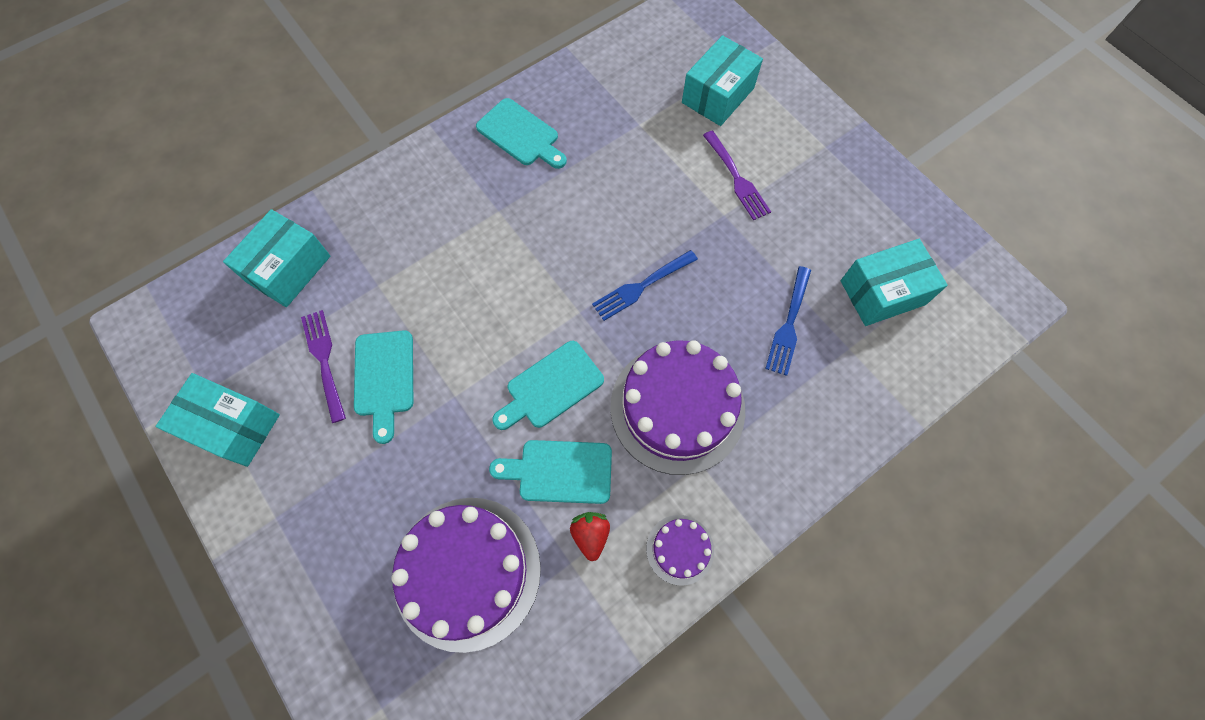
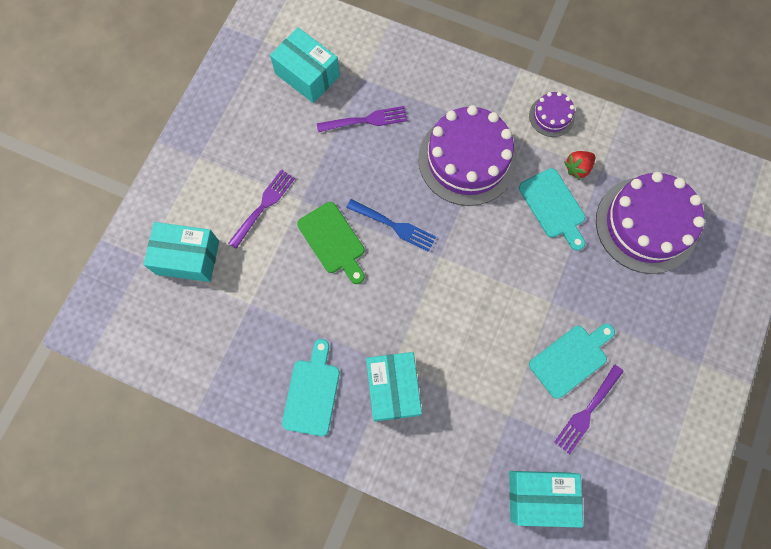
camera: 120 degrees left, 5 degrees up
turquoise box [155,373,280,467] -> turquoise box moved to [366,352,422,422]
turquoise cutting board [492,341,604,430] -> none
blue fork [765,266,811,376] -> purple fork [317,106,407,132]
none -> green cutting board [297,202,365,284]

